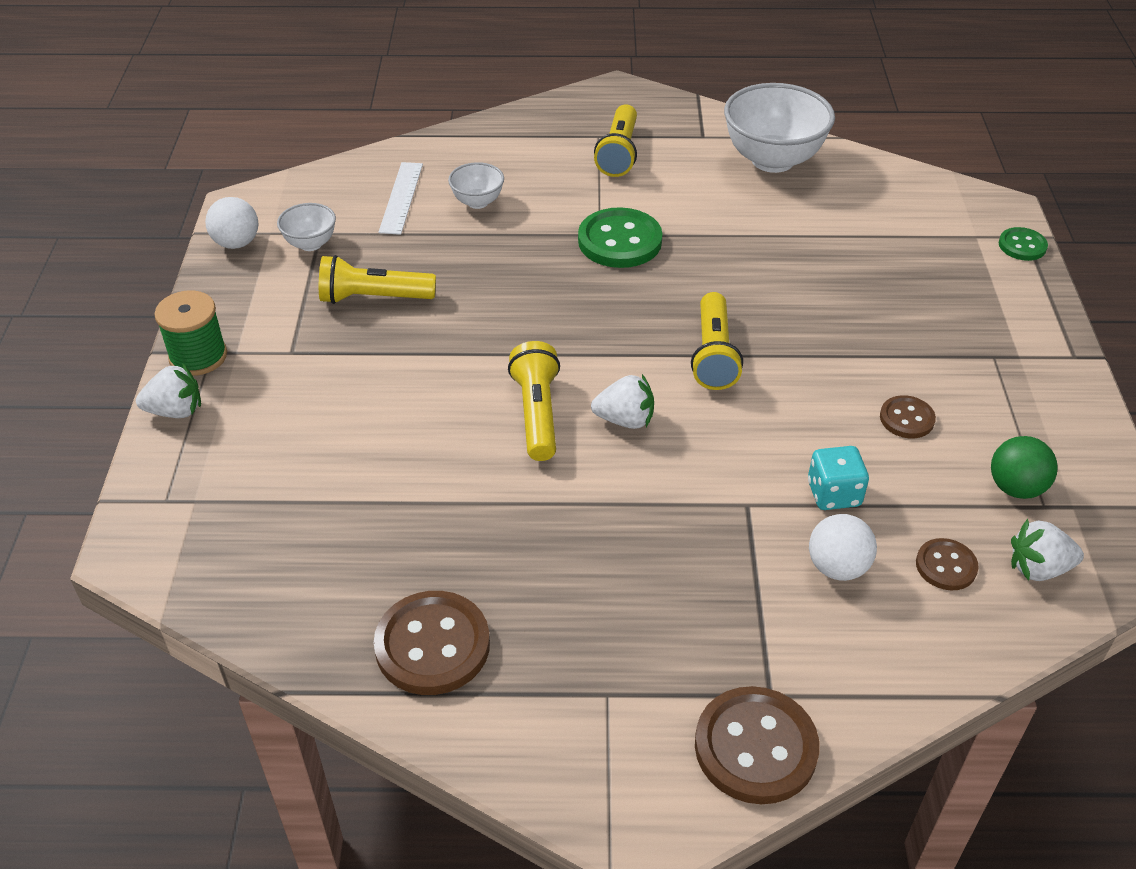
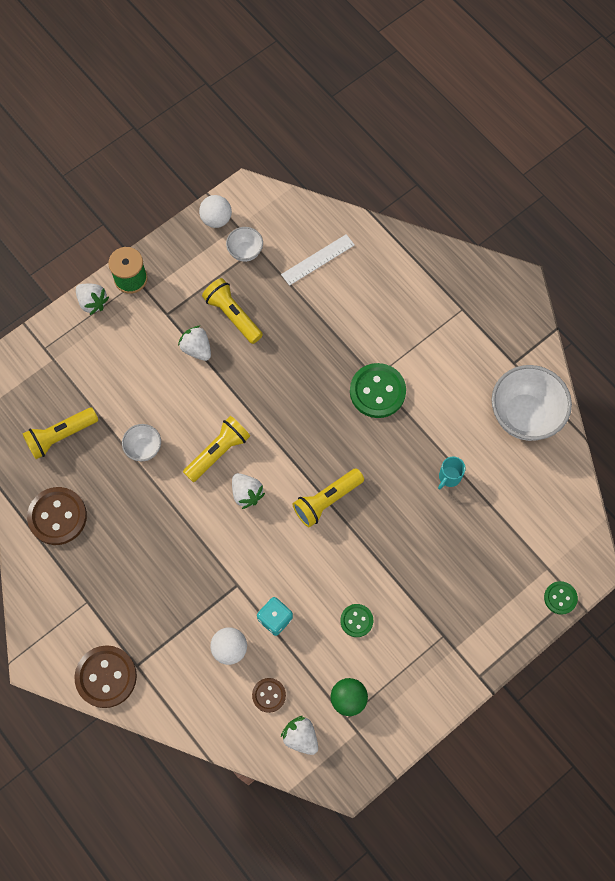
camera: 50 degrees right, 25 degrees up
white bowl [448,162,504,209] -> white bowl moved to [122,424,161,461]
yellow flashlight [594,104,637,177] -> yellow flashlight moved to [23,407,98,459]
brown button [880,395,936,438] -> green button [340,604,373,637]
none -> white strawberry [178,326,211,361]
none -> turquoise mug [438,457,466,489]

